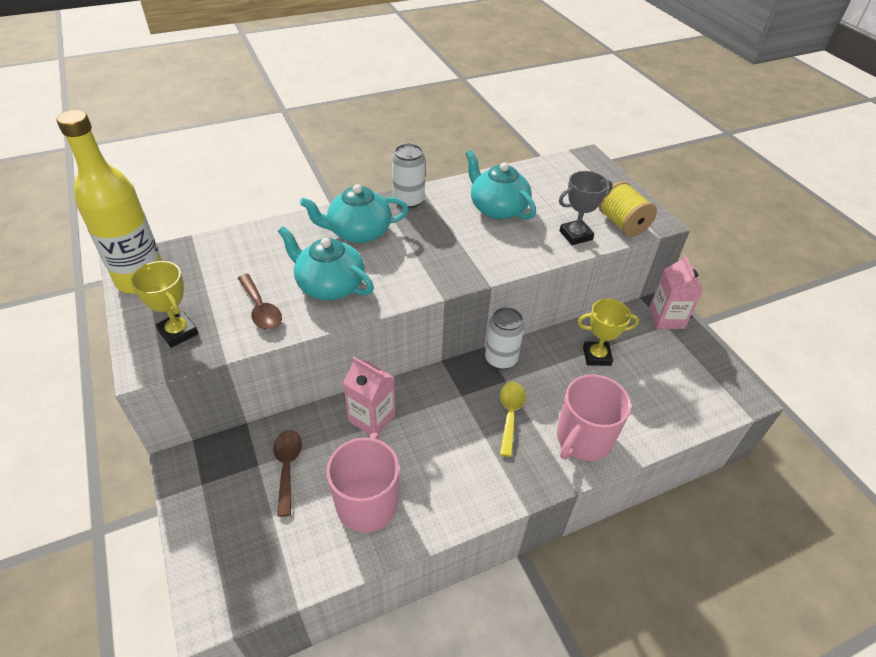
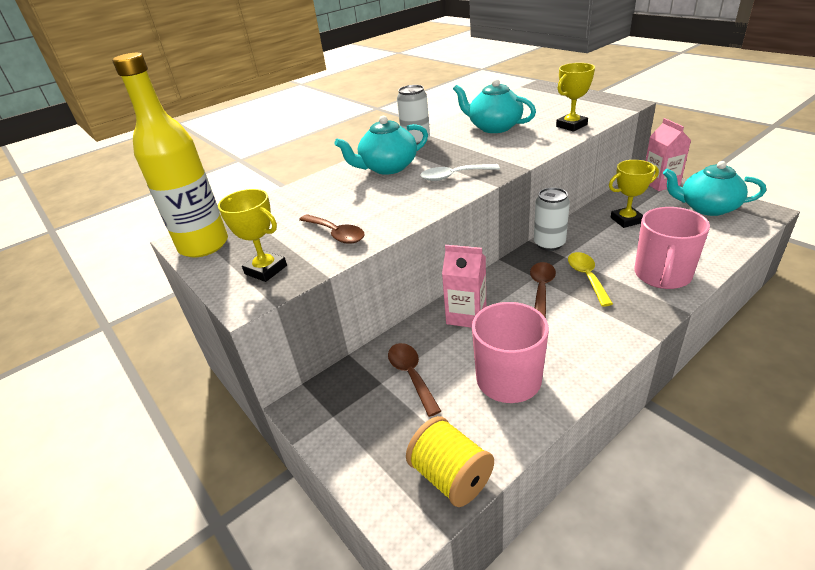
camera: 10 degrees left, 10 degrees down
turquoise teapot [278,226,374,300] -> turquoise teapot moved to [663,161,766,216]
grey trophy [559,171,613,245] -> yellow trophy [556,63,595,132]
yellow spool [599,181,657,237] -> yellow spool moved to [406,416,494,507]
none -> white spoon [420,164,500,181]
none -> brown spoon [530,262,556,318]

